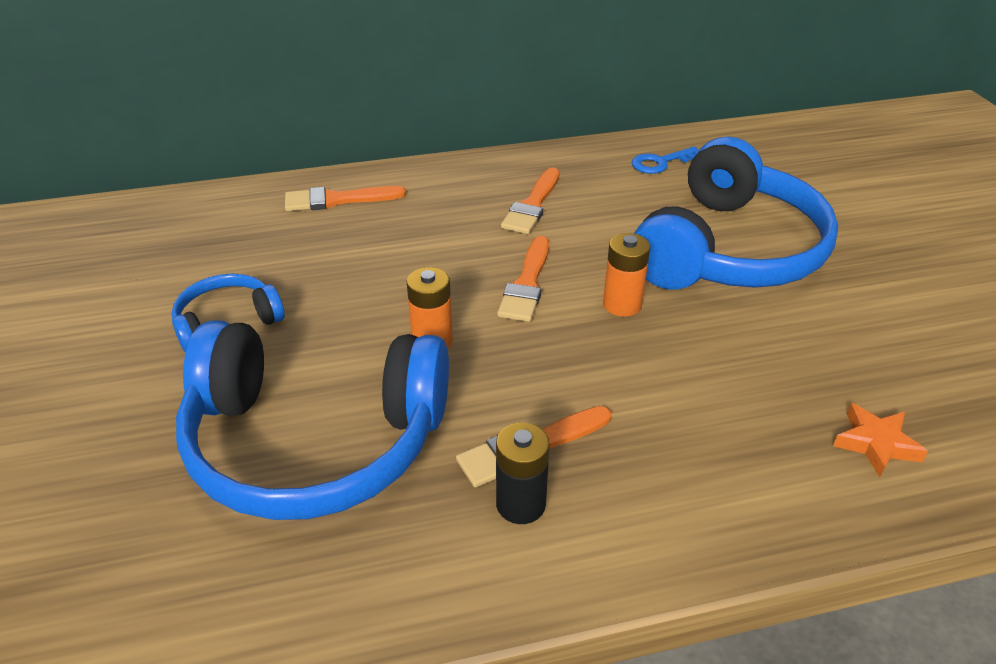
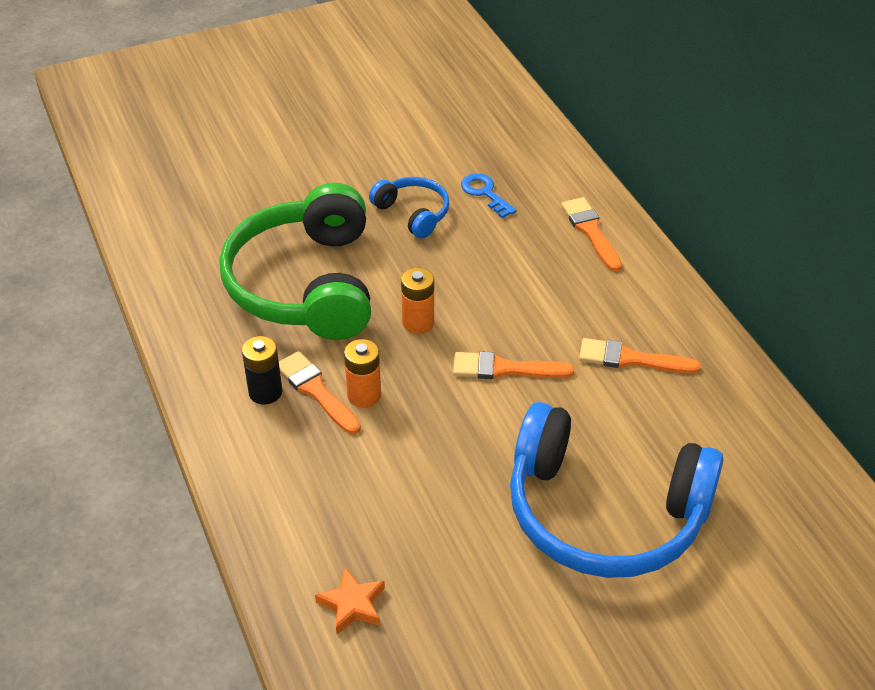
camera: 80 degrees right, 5 degrees up
blue headphones [176,320,449,520] -> green headphones [219,183,371,340]
orange battery [603,233,650,317] -> orange battery moved to [344,339,381,408]
blue key [632,146,699,174] -> blue key moved to [461,173,517,218]

